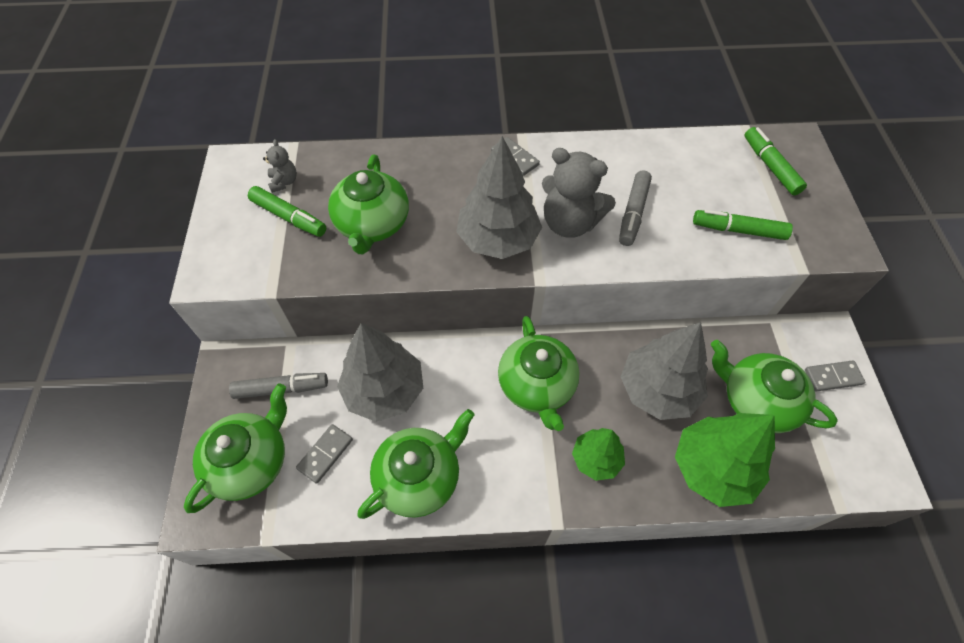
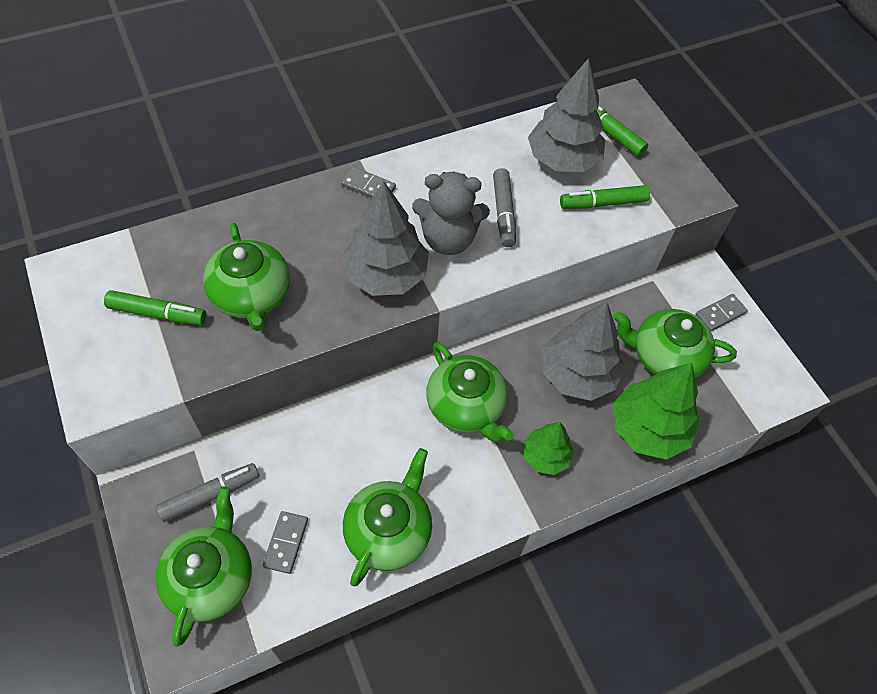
camera: 25 degrees left, 0 degrees up
grey teddy bear [263,139,297,193] -> none
grey tree [337,323,423,422] -> grey tree moved to [528,58,605,172]

